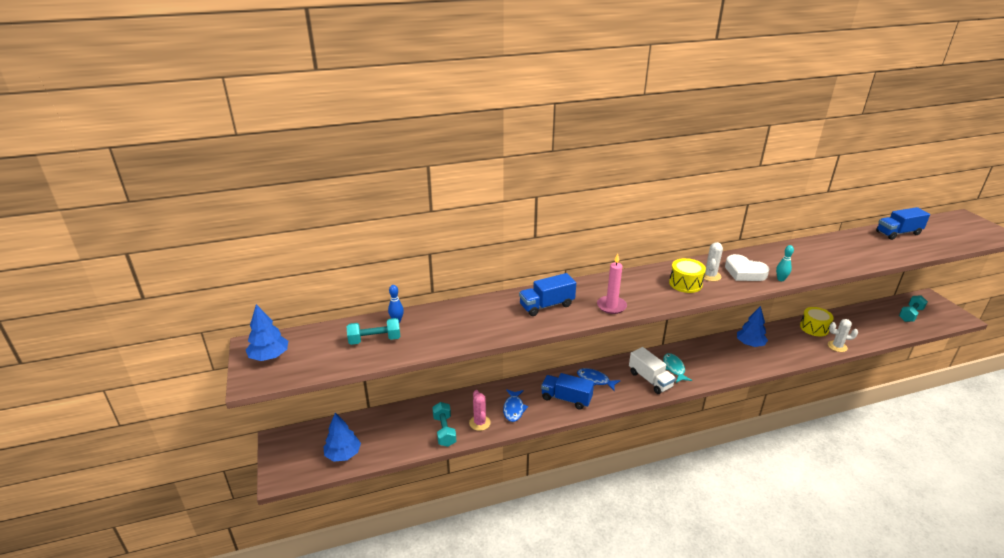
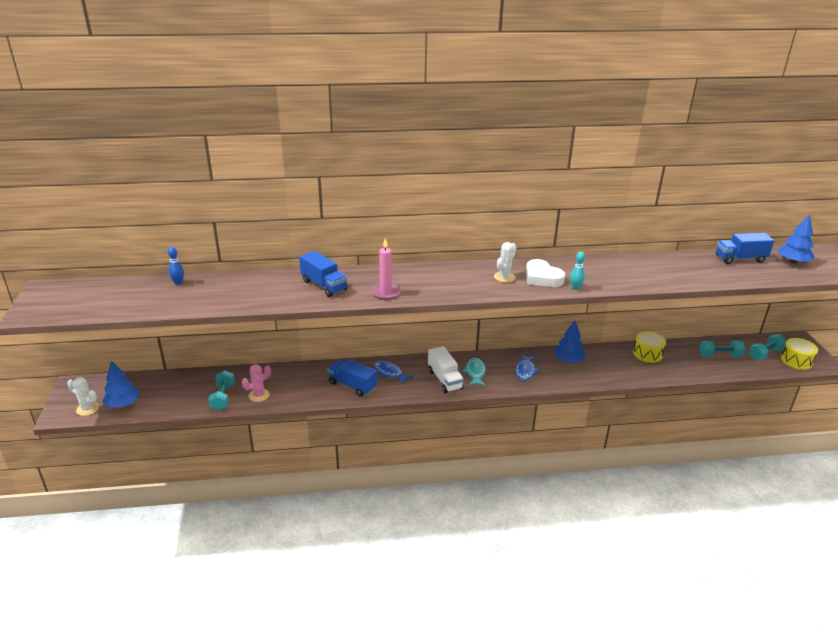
camera: 10 degrees right, 0 degrees up
blue tree [246,304,288,361] -> blue tree moved to [778,214,815,264]
turquoise dumbbell [347,318,400,345] -> turquoise dumbbell moved to [699,341,745,357]
pink cactus [469,390,491,431] -> pink cactus turned 60 degrees clockwise [242,364,271,402]
blue fish [503,389,528,422] -> blue fish moved to [515,354,540,381]
blue truck [519,273,576,316] -> blue truck turned 120 degrees counterclockwise [299,251,348,297]
yellow drum [669,258,706,293] -> yellow drum moved to [781,338,818,370]
white cactus [828,319,858,352] -> white cactus moved to [67,377,99,416]

